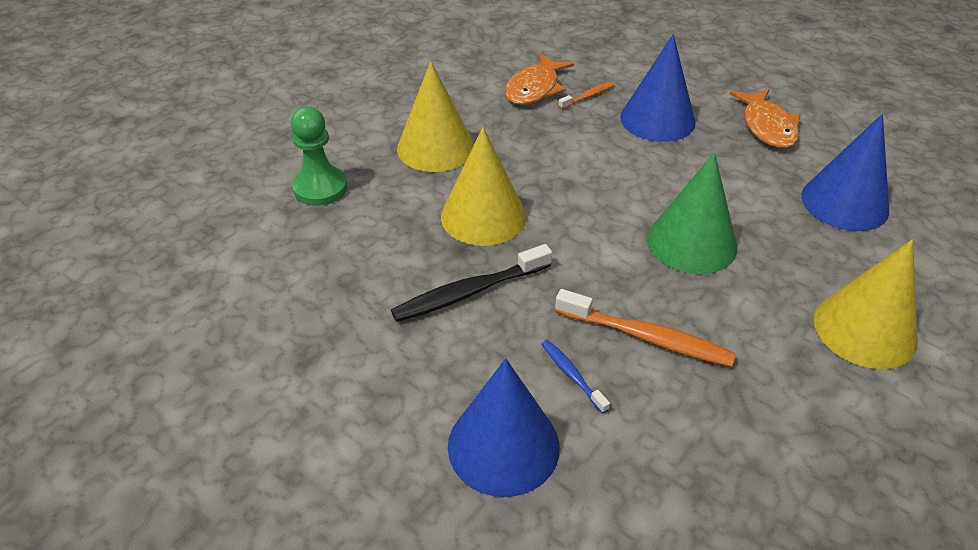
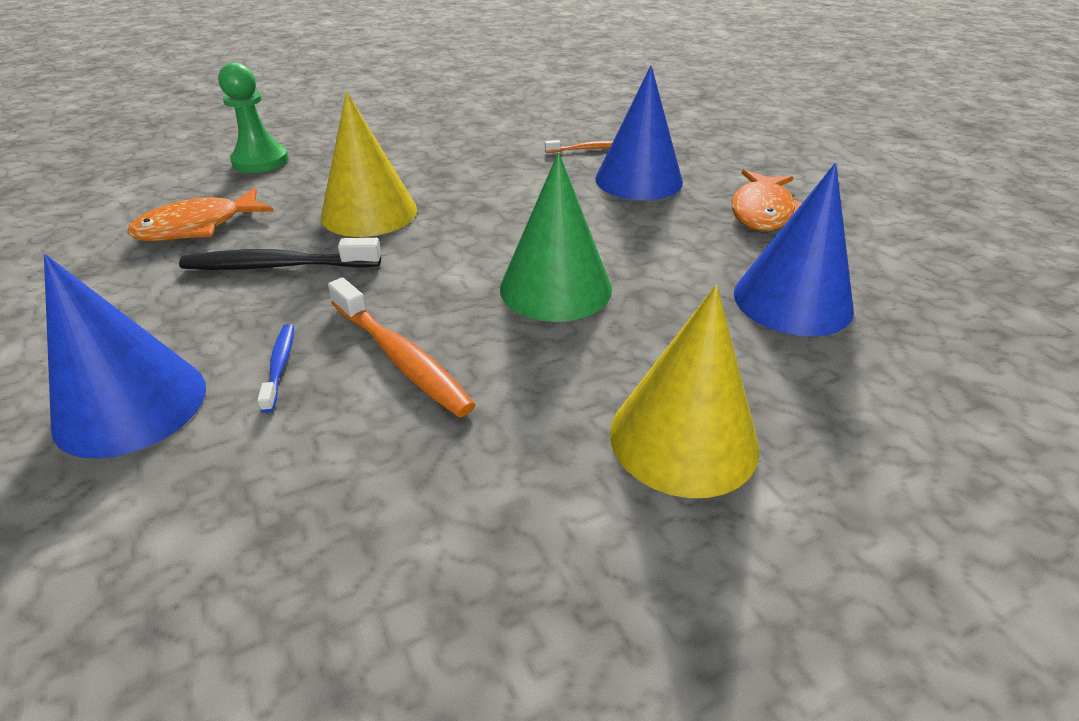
camera: 25 degrees right, 5 degrees down
yellow cone [397,61,474,172] -> none
orange fish [505,54,574,105] -> orange fish moved to [127,188,274,241]

